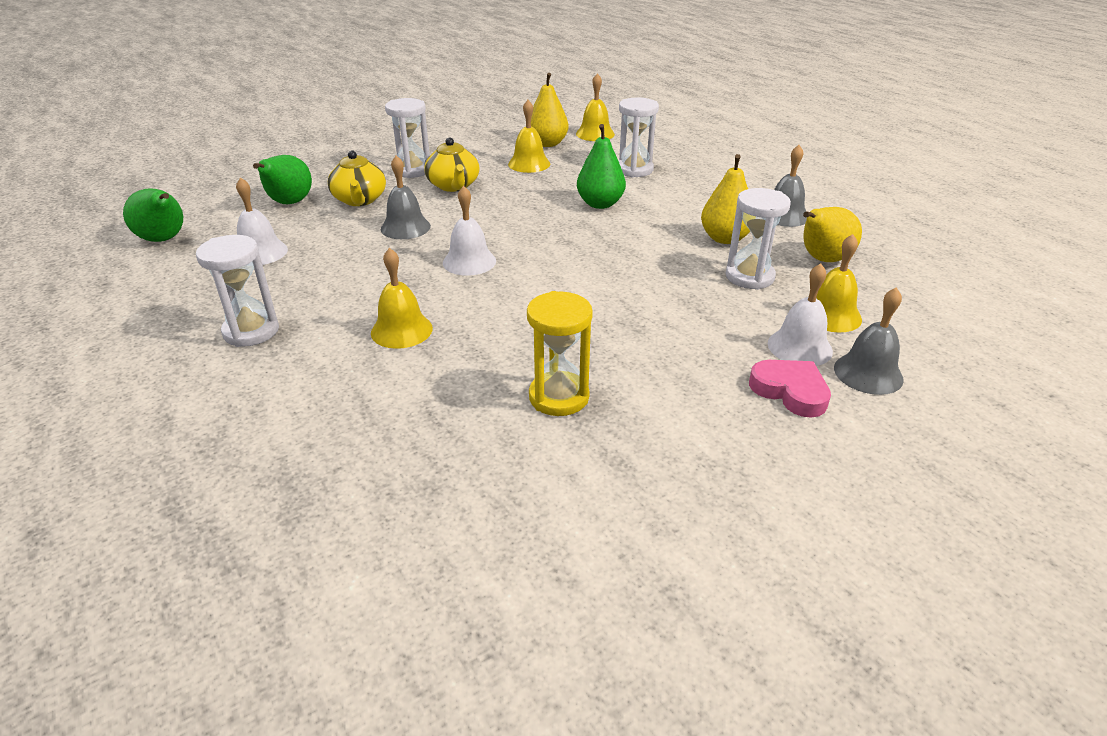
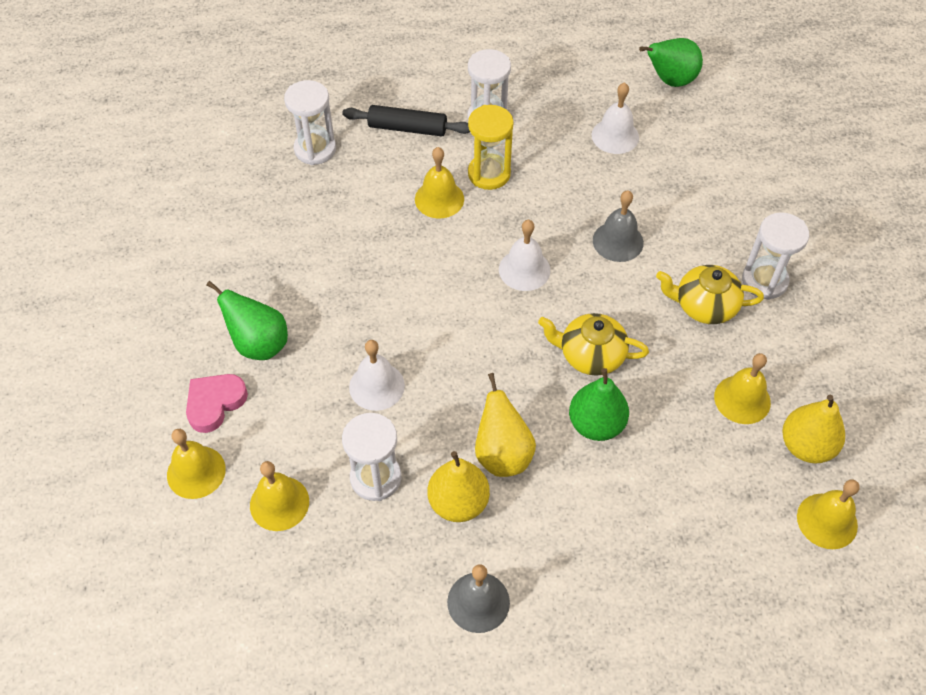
camera: 115 degrees right, 20 degrees up
green pear [253,155,312,204] -> green pear moved to [206,281,288,360]
yellow teapot [328,150,386,206] -> yellow teapot moved to [538,313,649,376]
yellow hourglass [527,291,593,416] -> yellow hourglass moved to [468,105,514,190]
white hourglass [618,98,659,178] -> white hourglass moved to [284,80,336,165]
pink heart [749,360,831,418] -> pink heart turned 150 degrees clockwise [186,374,248,433]
white bell [768,263,833,366] -> white bell moved to [349,340,405,411]
yellow pear [803,207,862,262] -> yellow pear moved to [475,373,536,477]
grey bell [834,287,904,395] -> yellow bell [167,429,226,499]
none -> black rolling pin [342,105,470,136]

